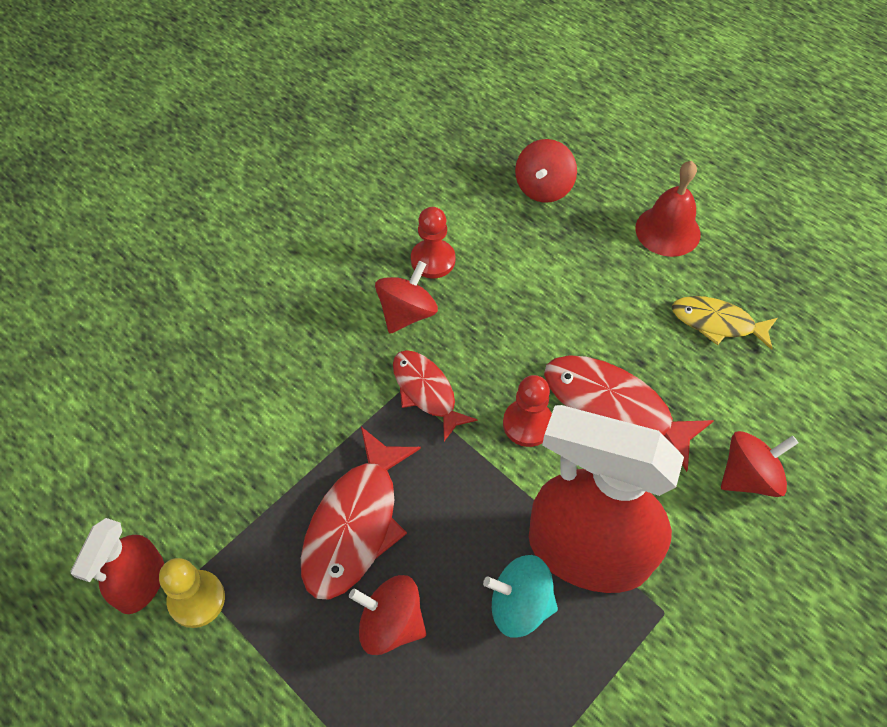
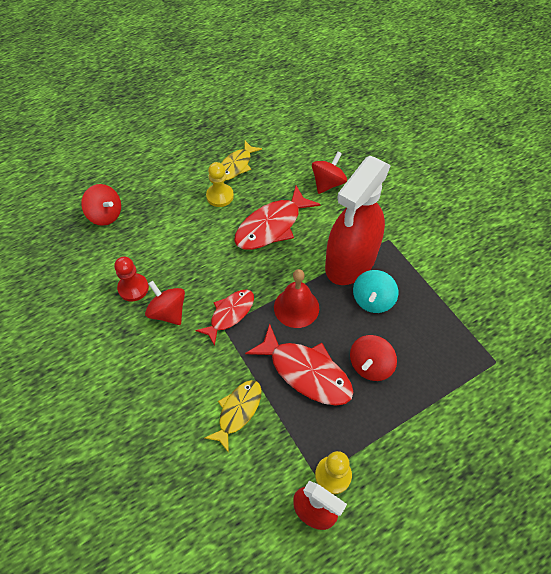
camera: 75 degrees left, 0 degrees up
red fish [393,350,478,441] -> red fish turned 150 degrees clockwise [196,290,254,346]
red pawn [503,375,552,447] -> none
red bell [635,161,701,257] -> red bell moved to [274,269,319,328]
red spinning top [721,431,798,497] -> red spinning top turned 45 degrees clockwise [312,152,347,194]
none -> yellow fish [205,380,262,453]
none -> yellow pawn [206,162,234,207]

